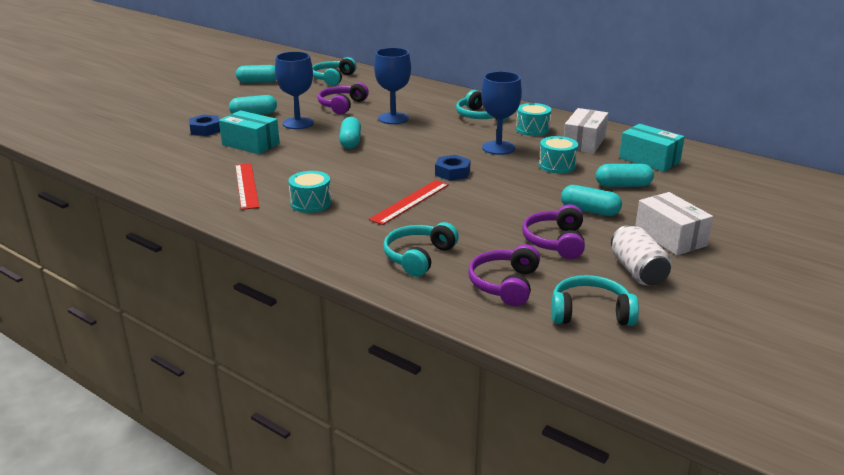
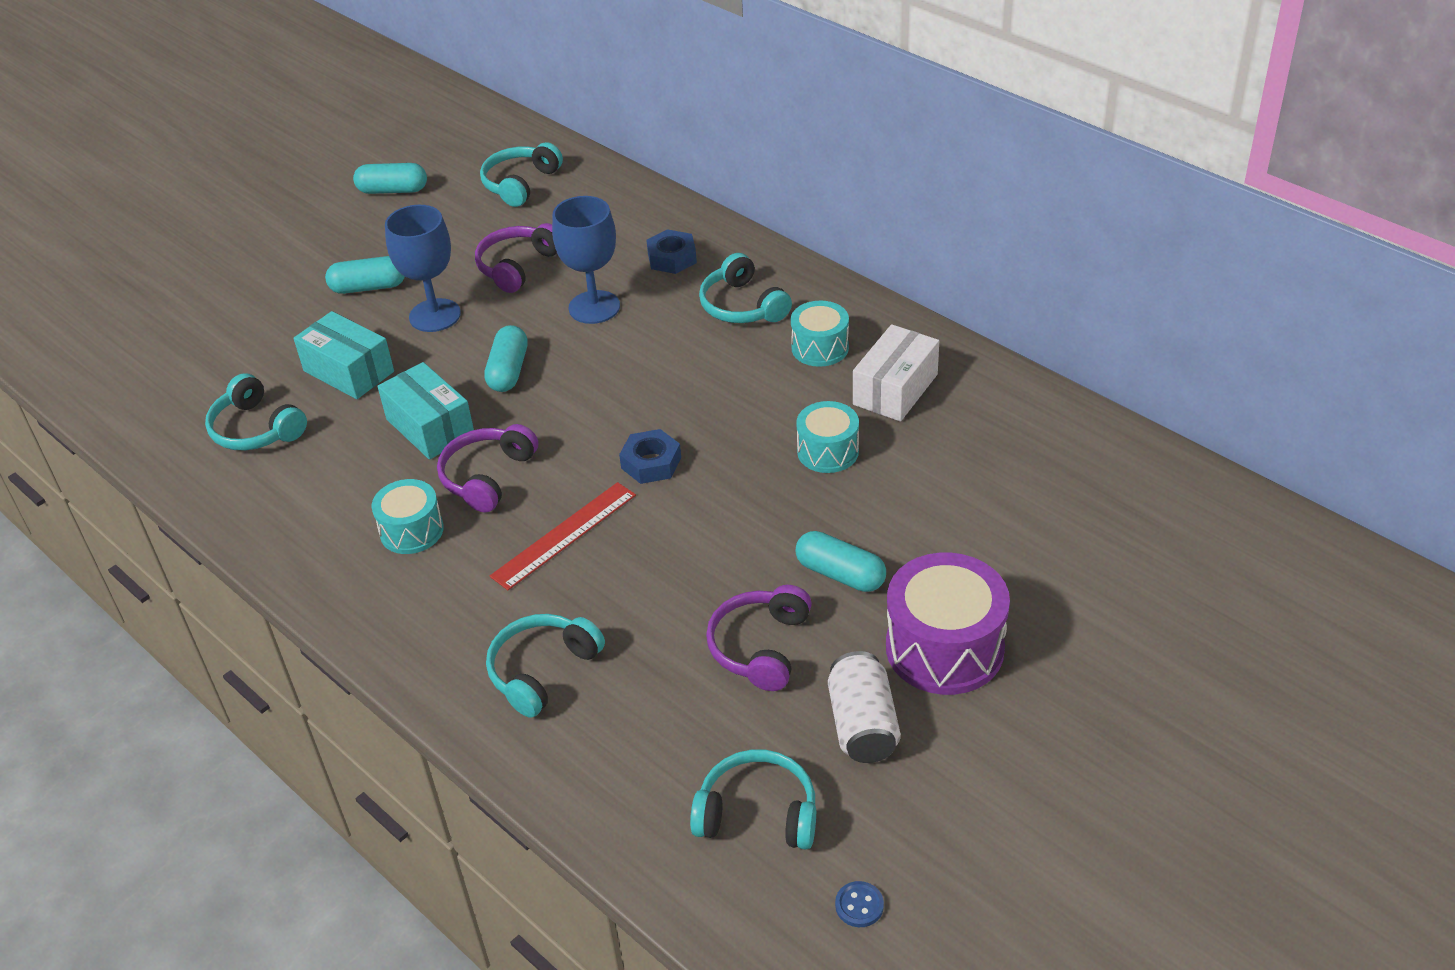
camera: 10 degrees right, 15 degrees up
blue nut [189,114,220,136] -> blue nut moved to [646,229,697,274]
red ruler [235,163,259,210] -> none
purple headphones [468,244,540,306] -> purple headphones moved to [437,424,538,513]
blue goblet [481,71,522,155] -> none
turquoise capsule [596,164,654,187] -> none
turquoise box [619,124,685,172] -> turquoise box moved to [377,362,474,460]
white box [635,192,713,255] -> purple drum [886,553,1010,695]
none -> turquoise headphones [205,373,307,450]
none -> blue button [835,881,884,927]

